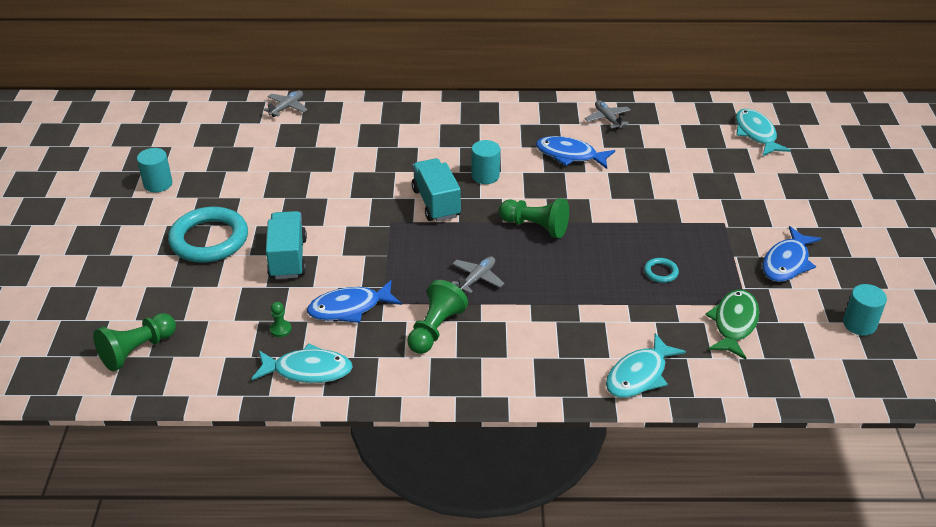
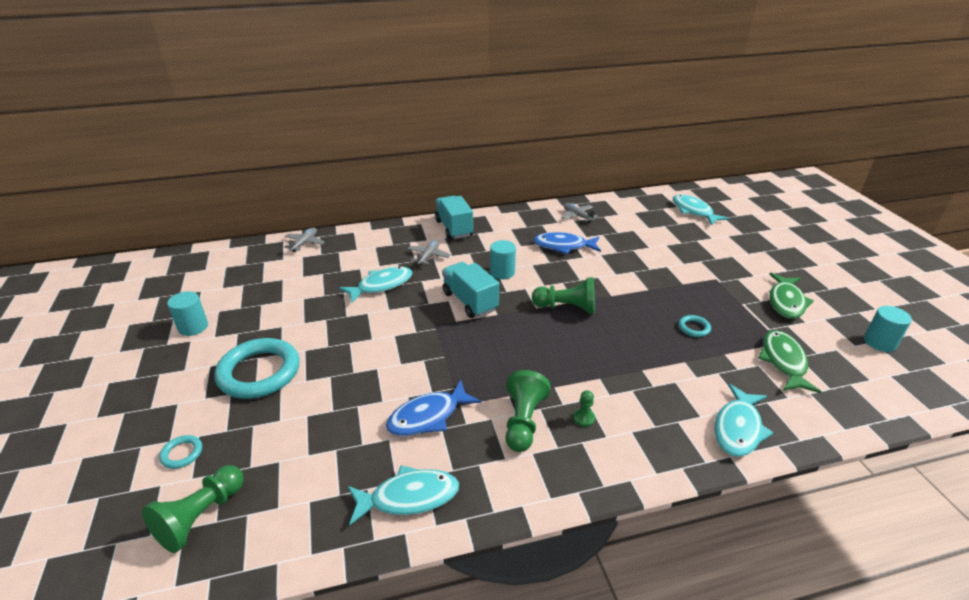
camera: 15 degrees left, 5 degrees down
turquoise truck [266,211,307,279] -> turquoise truck moved to [435,196,473,240]
green pawn [270,302,291,337] -> green pawn moved to [573,390,595,427]
grey plane [452,256,505,294] -> grey plane moved to [408,240,451,266]
blue fish [762,226,822,282] -> green fish [769,273,814,319]
none -> turquoise ring [159,435,202,469]
none -> turquoise fish [339,266,412,304]

